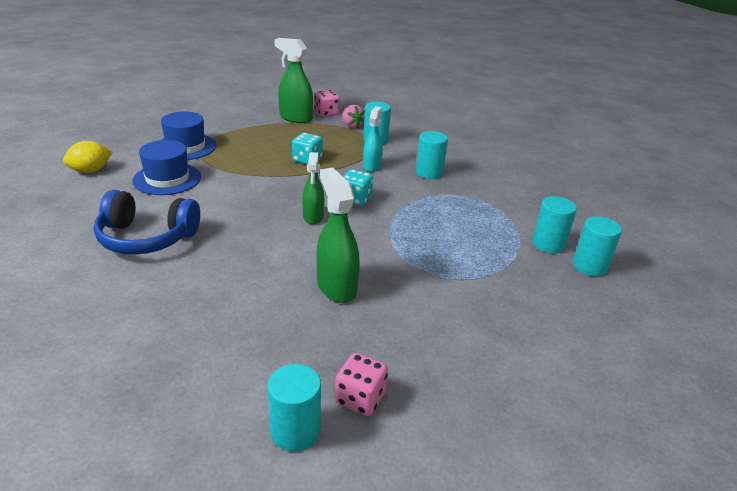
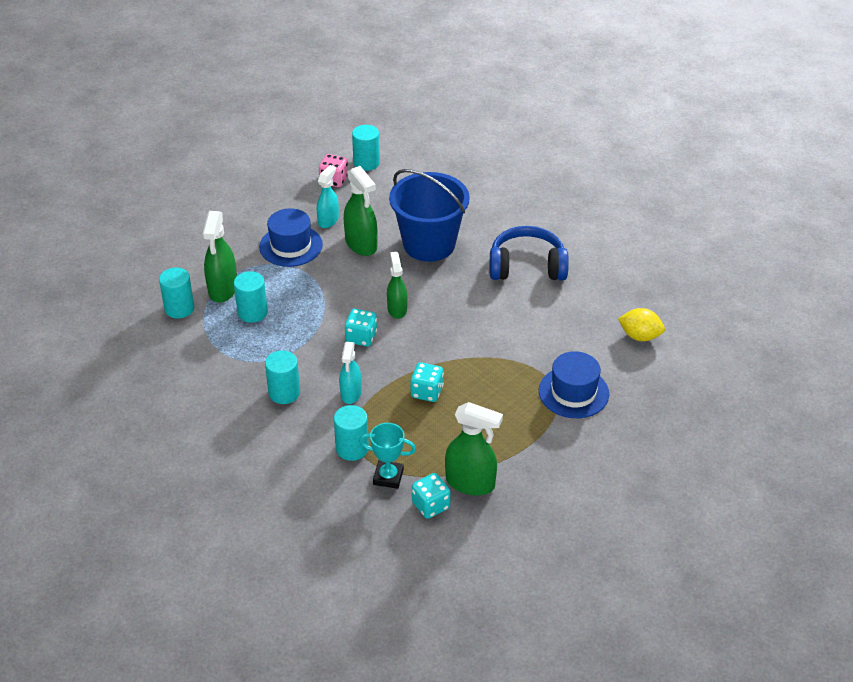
camera: 175 degrees right, 10 degrees up
yellow lemon [63,141,112,173] -> yellow lemon turned 60 degrees clockwise [618,308,665,341]
blue hat [132,140,201,195] -> blue hat moved to [259,208,323,267]
pink dice [315,90,340,117] -> turquoise dice [412,473,451,519]
pink strawberry [342,105,365,129] -> turquoise trophy [359,423,416,489]
turquoise cylinder [573,216,622,276] -> turquoise cylinder moved to [234,271,268,323]
none -> green spray bottle [202,211,237,302]
none -> turquoise spray bottle [317,165,339,228]
none -> blue bucket [389,169,470,262]

